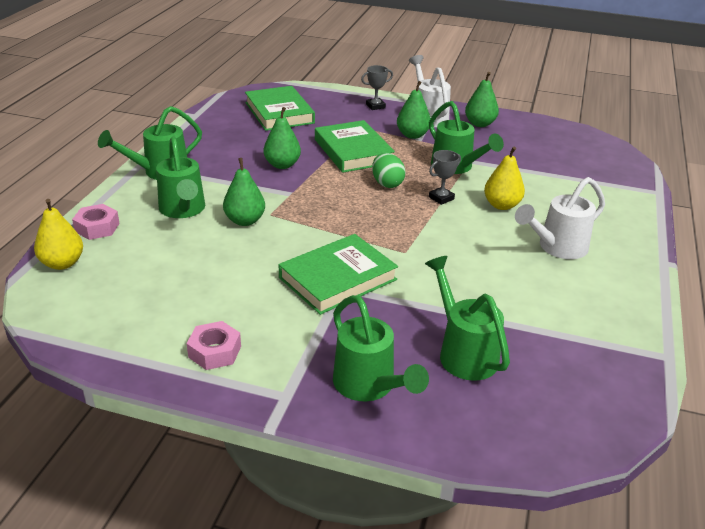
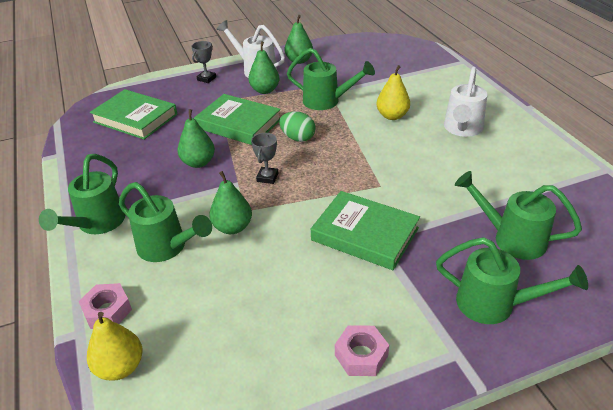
camera: 35 degrees left, 5 degrees up
green book [279,234,398,315] -> green book turned 75 degrees counterclockwise [311,191,420,270]
grey trophy [429,150,461,205] -> grey trophy moved to [251,133,278,184]

